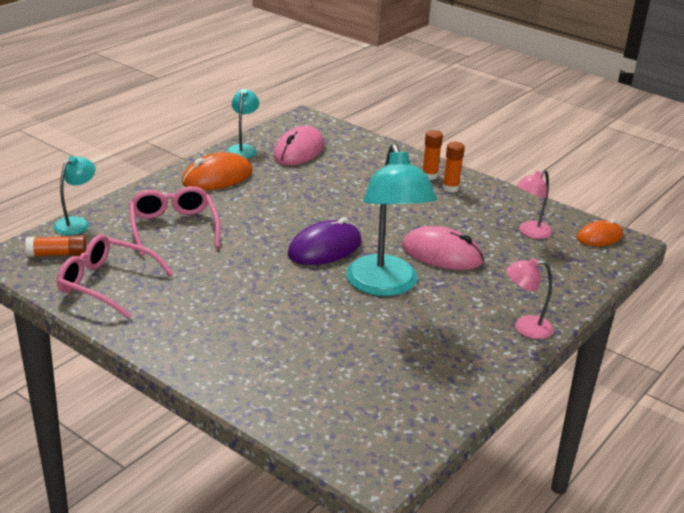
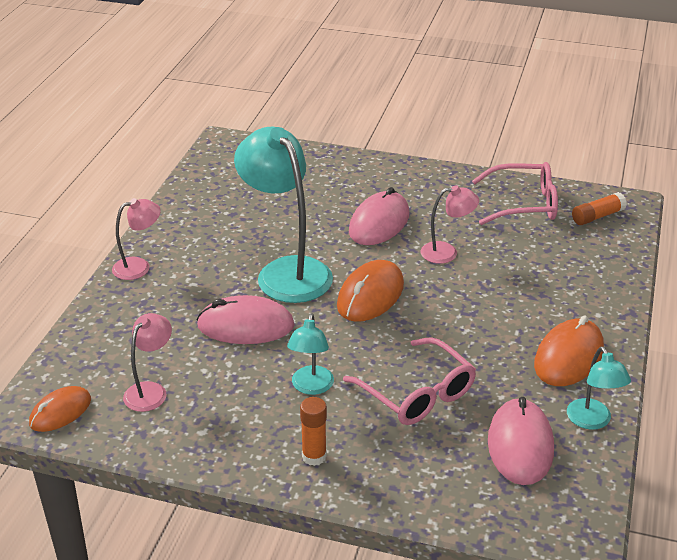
camera: 160 degrees right, 5 degrees up
turquoise lamp [54,156,96,235] -> turquoise lamp moved to [287,313,334,395]
pink glasses [129,186,220,256] -> pink glasses moved to [343,337,476,425]
purple mouse [288,217,362,265] -> orange mouse [337,260,404,322]
orange glue stick [442,141,465,192] -> none
none -> pink mouse [349,187,409,245]
none -> pink lamp [421,185,479,264]

